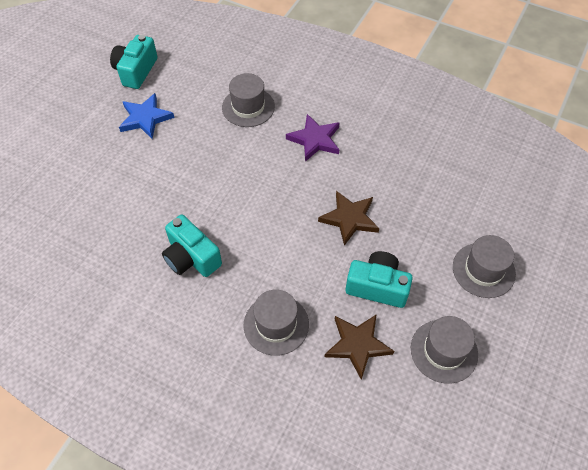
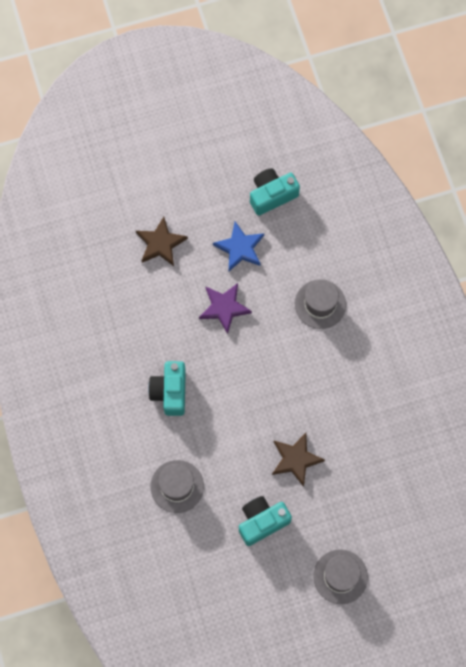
camera: 45 degrees right, 15 degrees up
purple star [286,114,339,162] -> purple star moved to [199,283,252,334]
brown star [325,314,394,380] -> brown star moved to [136,217,188,266]
turquoise camera [346,251,413,308] -> turquoise camera turned 90 degrees counterclockwise [239,496,292,546]
grey hat [411,316,478,384] -> none

